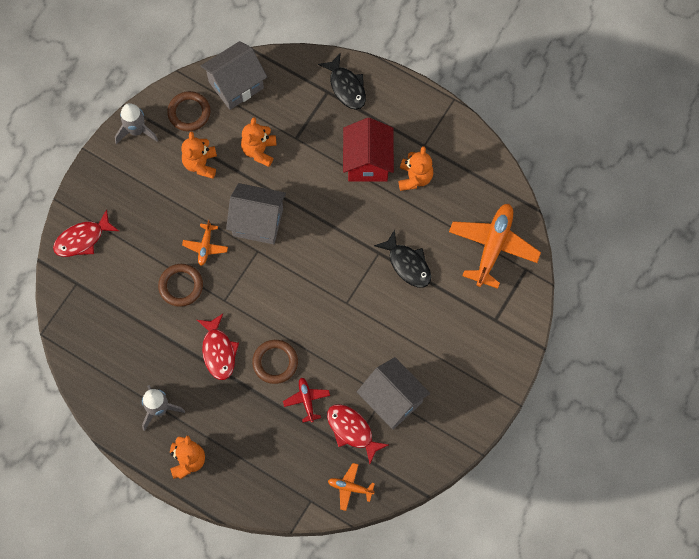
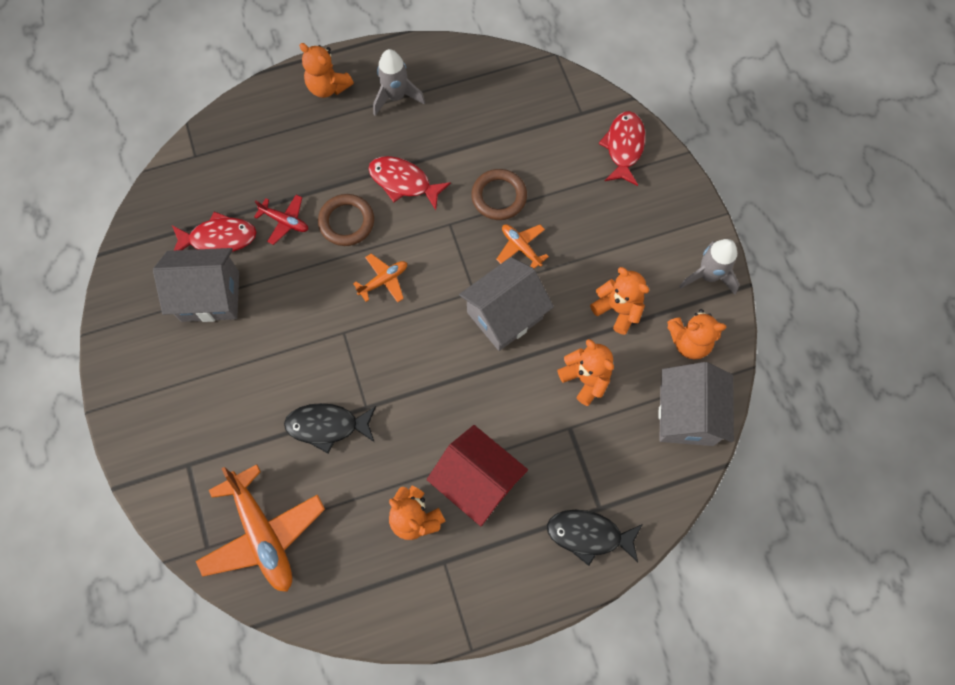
camera: 130 degrees right, 0 degrees up
brown ring [167,91,210,131] -> orange teddy bear [667,309,726,359]
orange plane [328,463,375,511] -> orange plane moved to [353,254,407,303]

